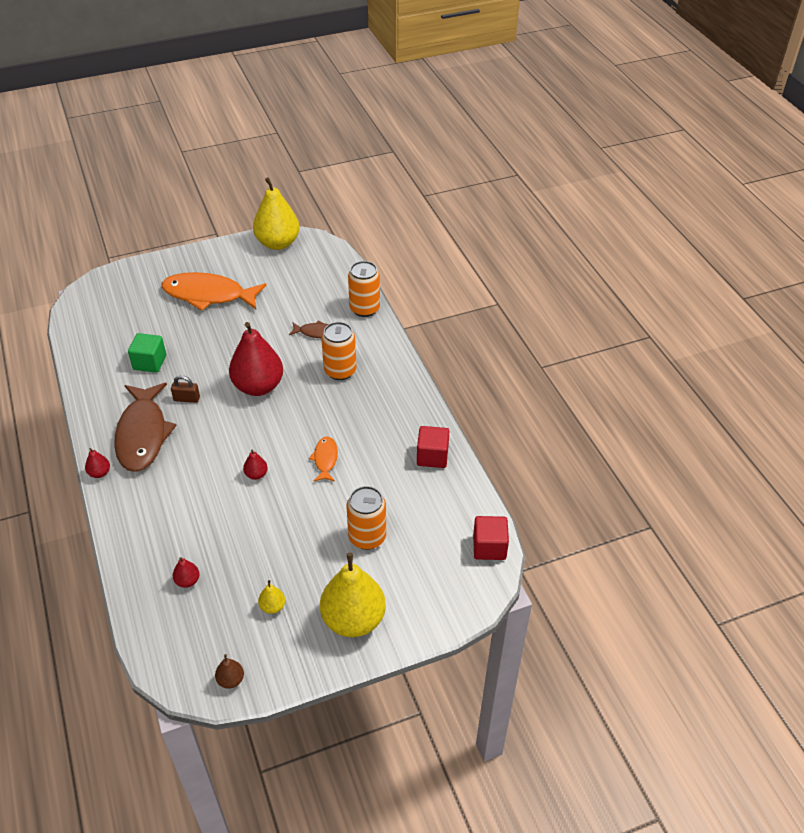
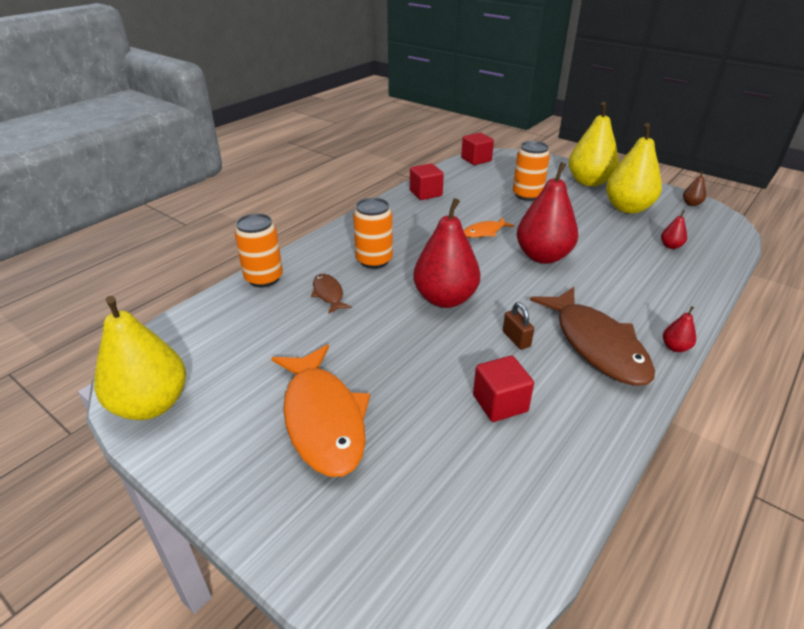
camera: 120 degrees left, 10 degrees down
brown fish [114,383,177,472] -> brown fish turned 105 degrees clockwise [530,287,655,386]
green cube [128,333,166,373] -> red cube [473,356,534,422]
red pear [243,450,268,480] -> red pear [517,162,578,264], size x2.40
yellow pear [258,580,285,614] -> yellow pear [606,123,662,214], size x2.40

